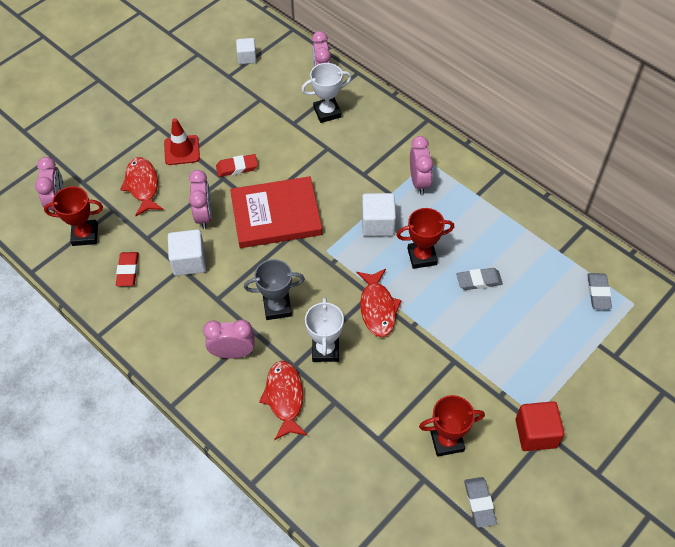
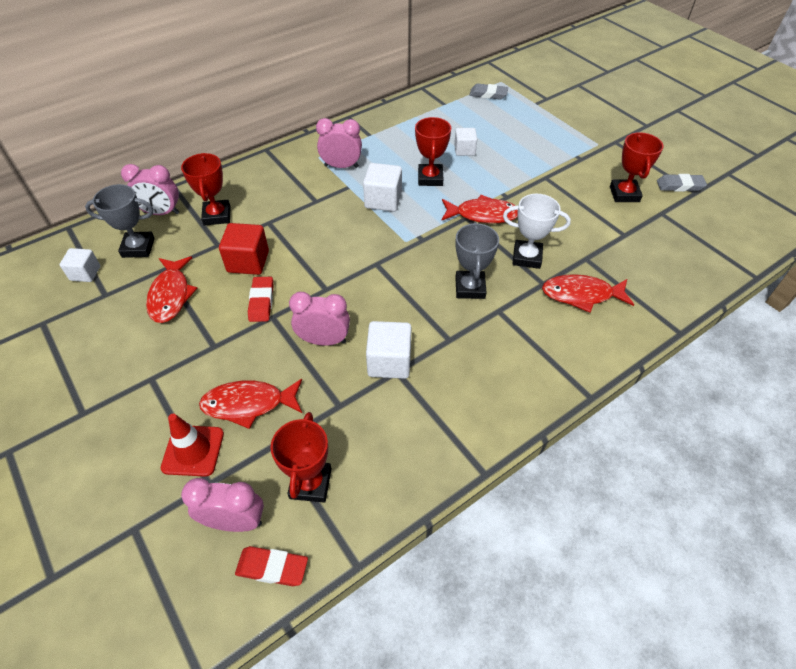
camera: 80 degrees left, 5 degrees down
red eraser [116,252,139,286] -> red eraser moved to [235,546,308,586]
red traffic cone [164,118,200,165] -> red traffic cone moved to [161,414,224,477]
pink clock [203,319,255,359] -> none
red book [230,176,322,248] -> none
white trophy [301,63,352,123] -> red trophy [181,153,231,226]
grey eraser [456,268,503,290] -> white cube [454,128,477,156]
red cube [516,401,564,451] -> red cube moved to [219,223,269,275]
none -> grey trophy [85,184,155,258]
none -> red fish [146,256,197,323]

